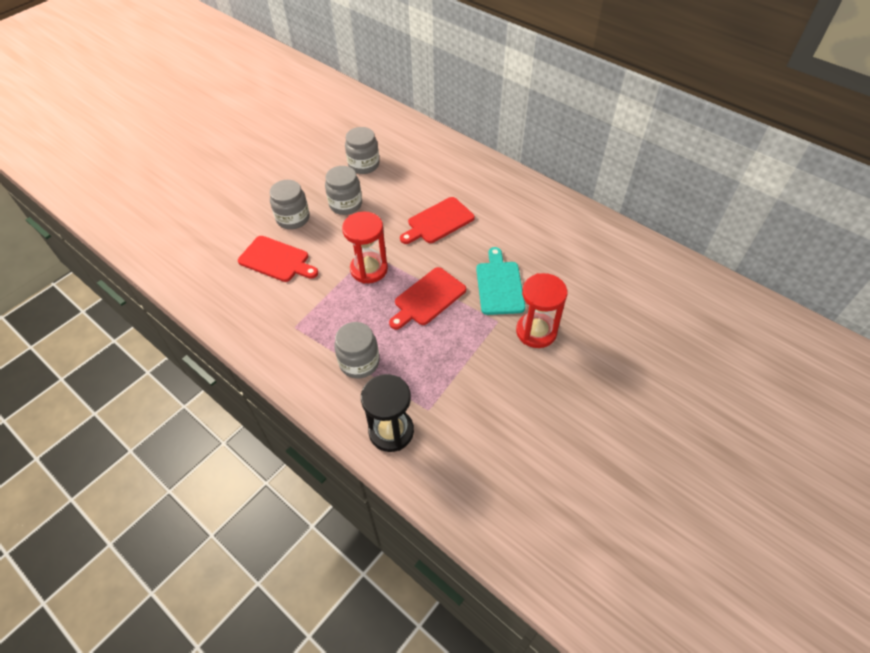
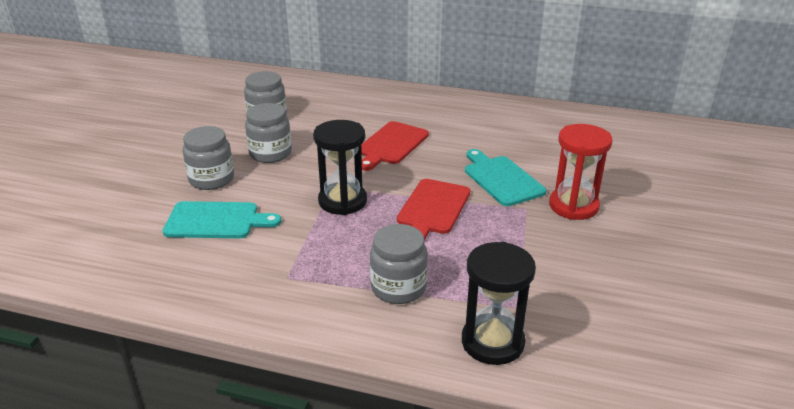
camera: 25 degrees left, 20 degrees down
red cutting board [238,236,318,282] -> turquoise cutting board [163,201,281,238]
red hourglass [342,211,388,283] -> black hourglass [313,120,367,215]

